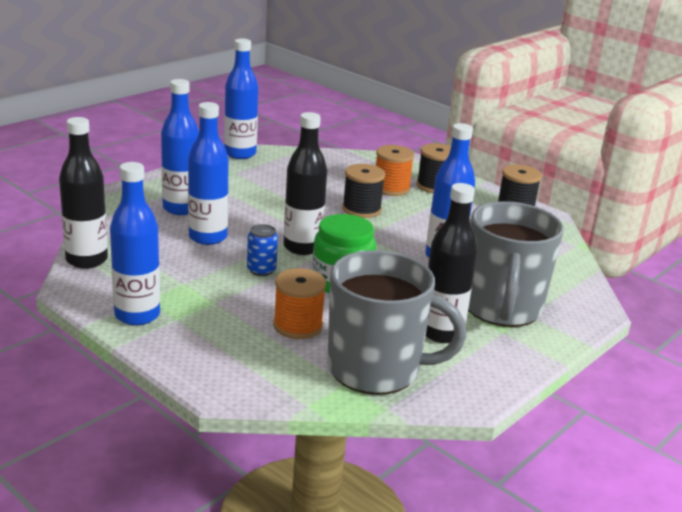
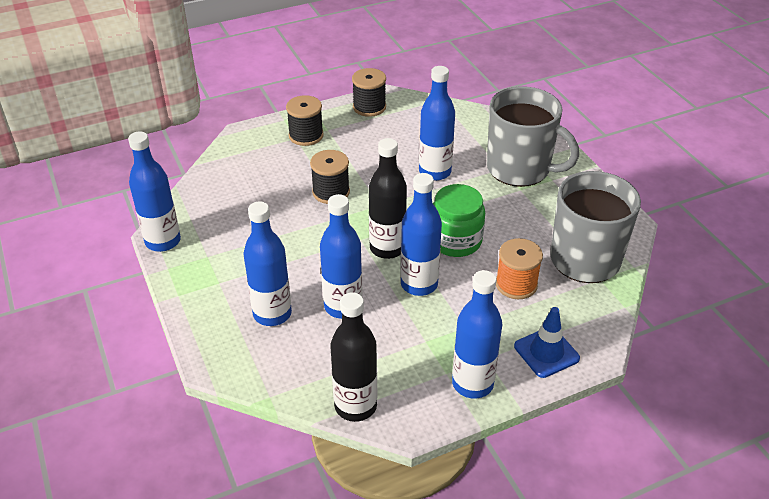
camera: 65 degrees left, 15 degrees up
blue can [247,224,278,276] -> blue bottle [400,173,442,296]
orange spool [376,145,414,196] -> none
black bottle [426,183,478,343] -> none
none -> blue traffic cone [514,307,580,378]

